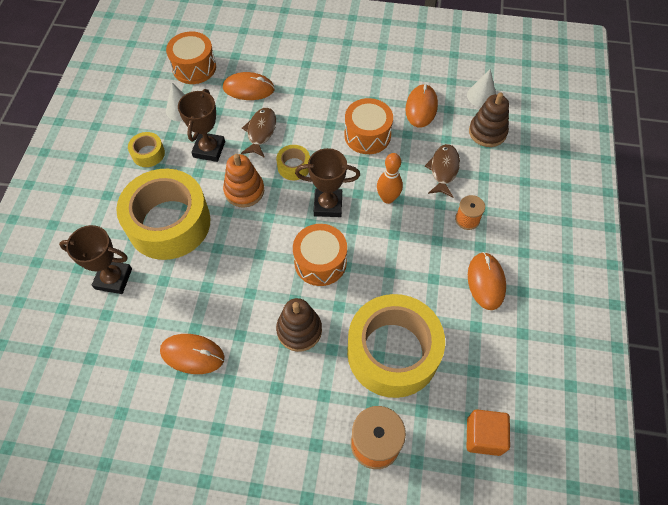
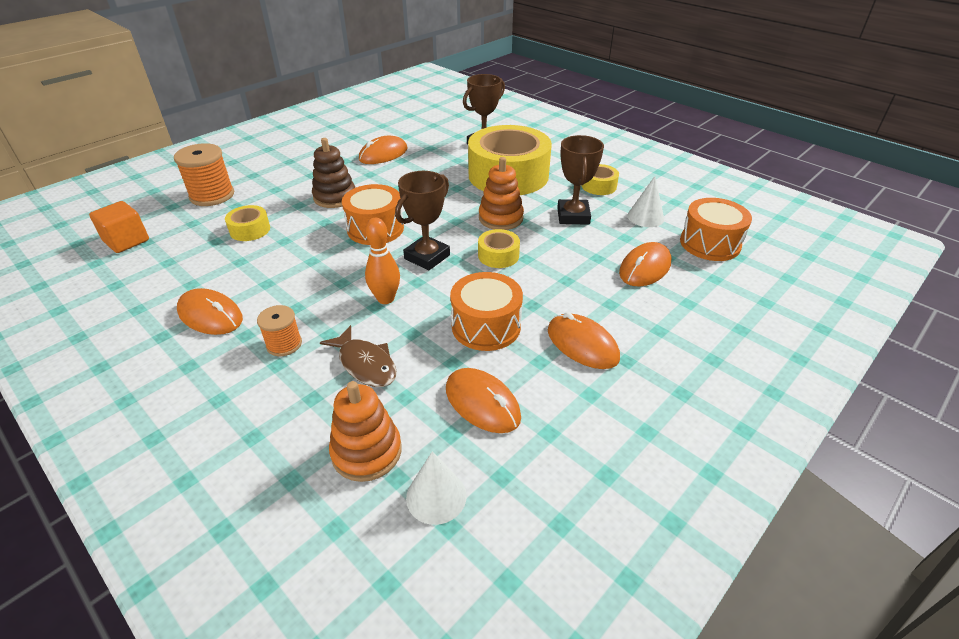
camera: 125 degrees right, 20 degrees down
brown trophy [178,89,225,162] -> brown trophy turned 45 degrees clockwise [557,135,604,225]
brown fish [241,108,276,158] -> none
yellow tape [347,294,445,398] -> yellow tape [225,205,270,241], size x0.42
brown stacking toy [469,92,509,147] -> orange stacking toy [329,381,402,482]
none -> orange mouse [548,312,620,369]

